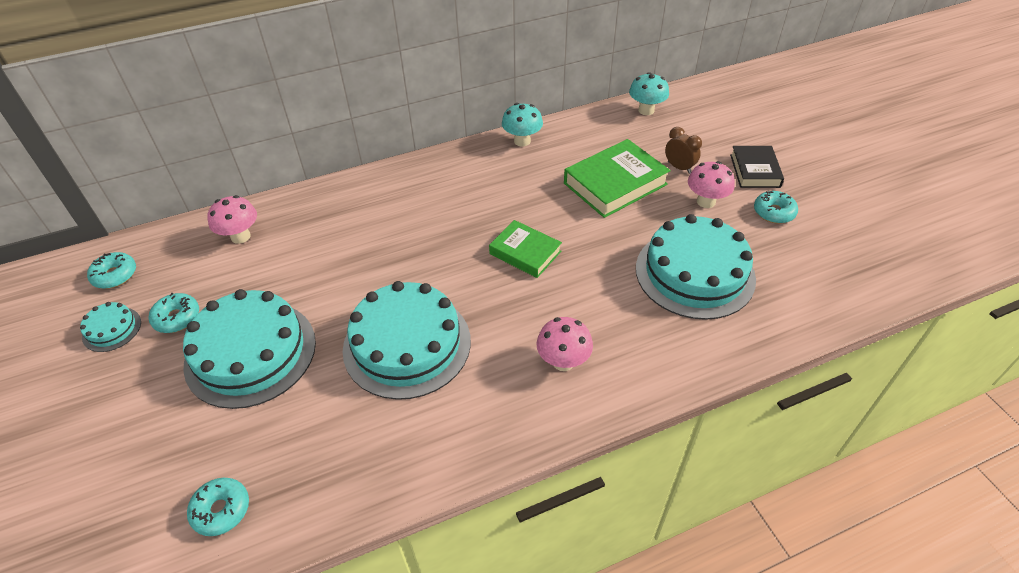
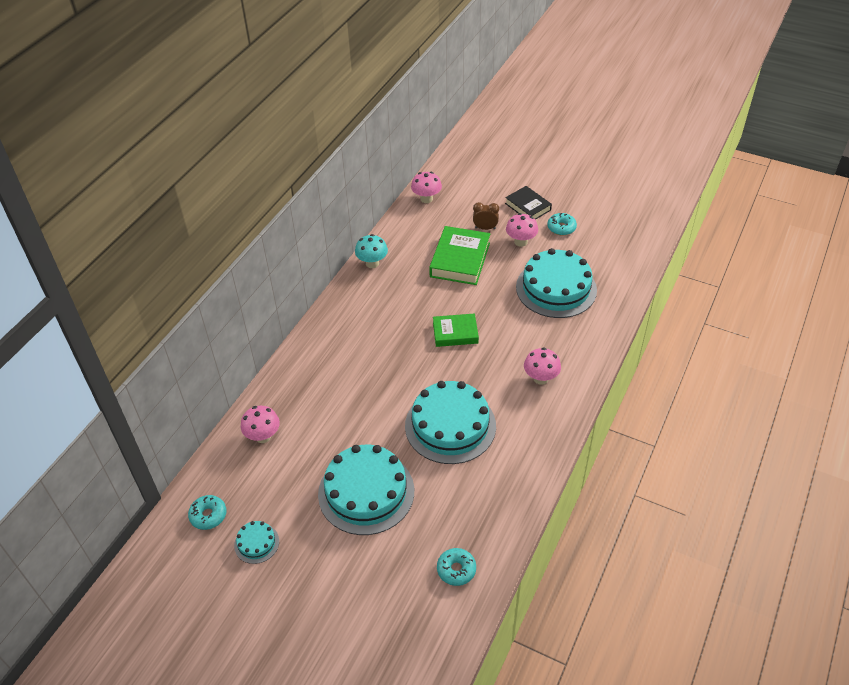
camera: 40 degrees left, 0 degrees up
turquoise donut [149,293,199,333] -> none
turquoise mushroom [629,72,669,115] -> pink mushroom [411,172,442,203]

